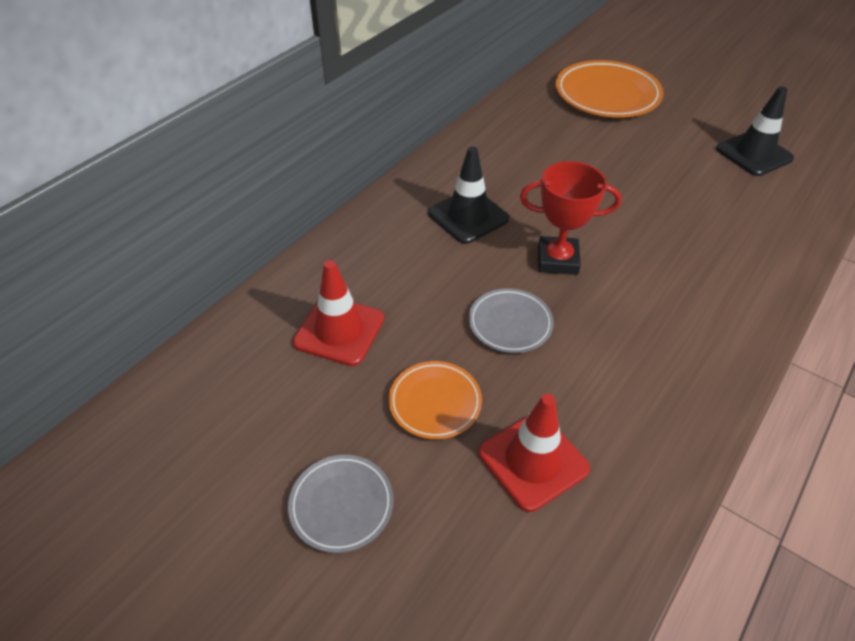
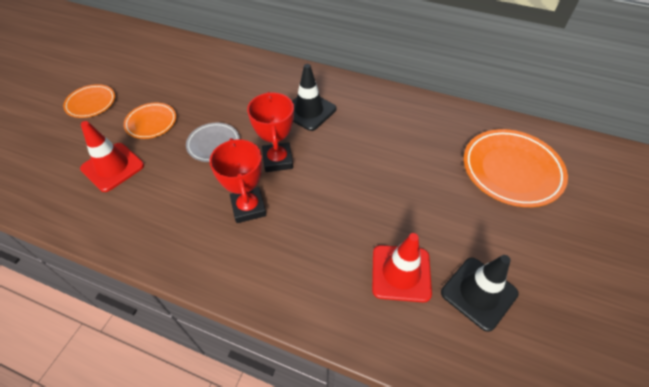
camera: 75 degrees right, 5 degrees up
grey plate [288,455,393,553] -> orange plate [63,84,115,118]
red traffic cone [293,260,384,366] -> red traffic cone moved to [372,233,432,302]
none -> red trophy [210,138,266,223]

